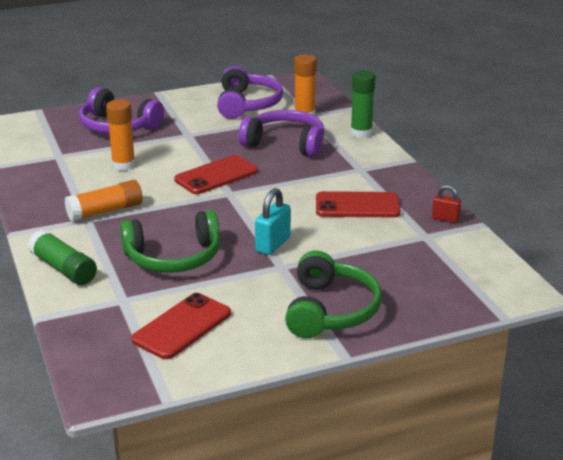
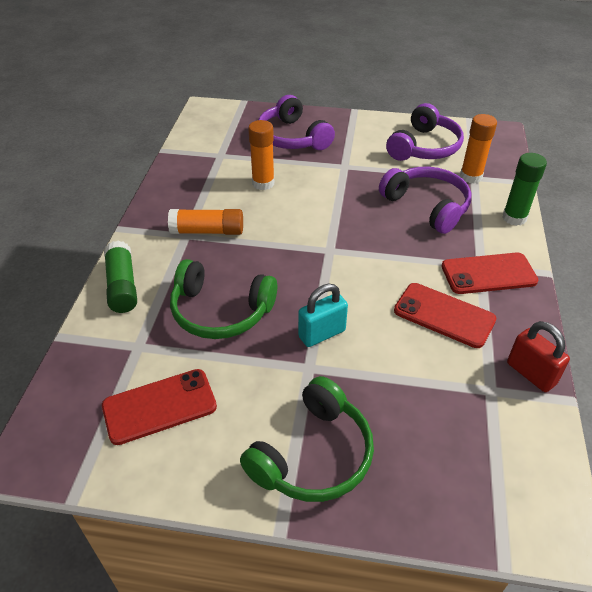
camera: 30 degrees right, 15 degrees up
red phone [174,155,258,194] -> red phone moved to [442,252,538,294]
red padlock [432,185,461,223] -> red padlock [507,321,570,392], size x1.57

